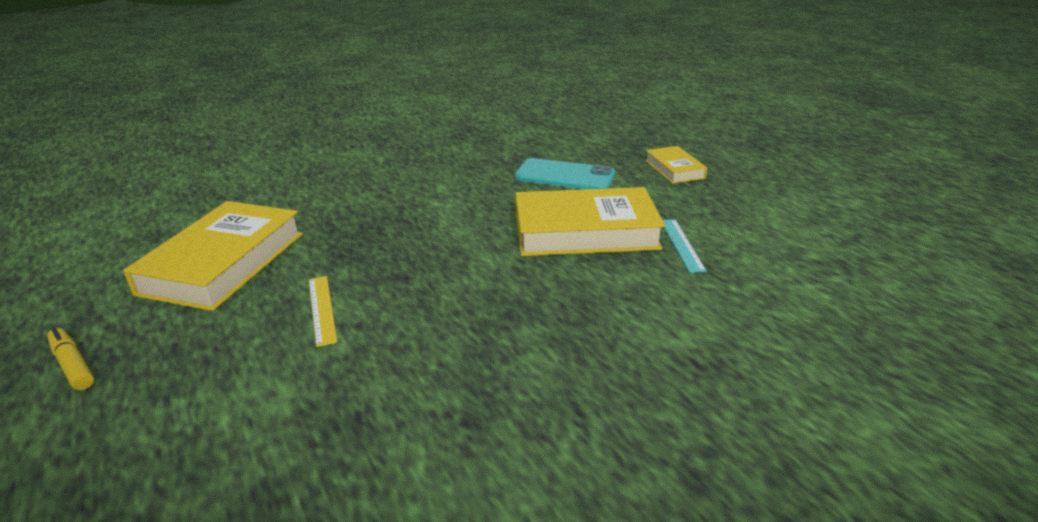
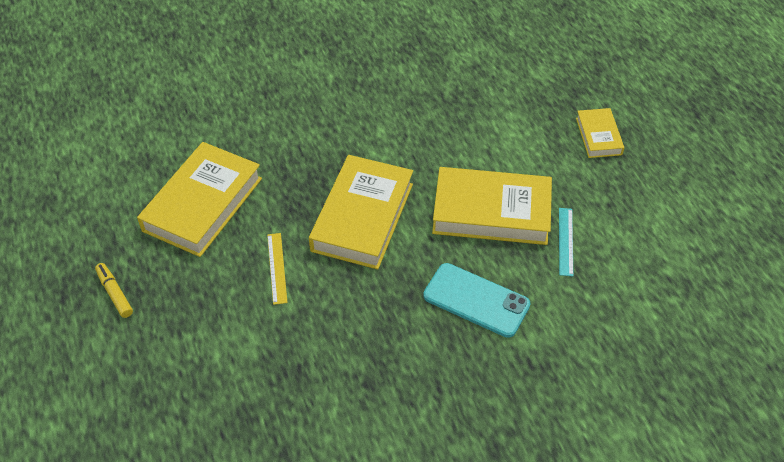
camera: 10 degrees right, 20 degrees up
turquoise phone [515,158,615,189] -> turquoise phone moved to [423,263,531,338]
none -> yellow book [309,155,413,269]

